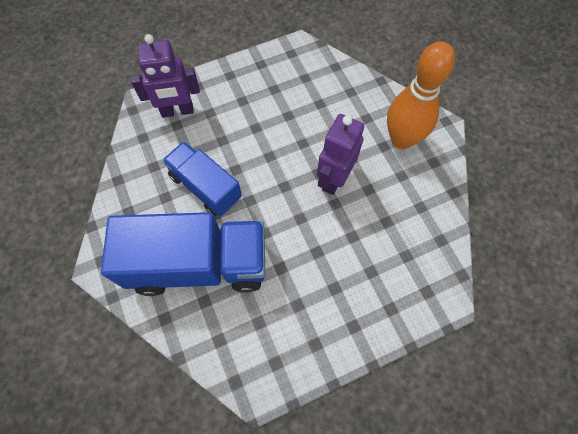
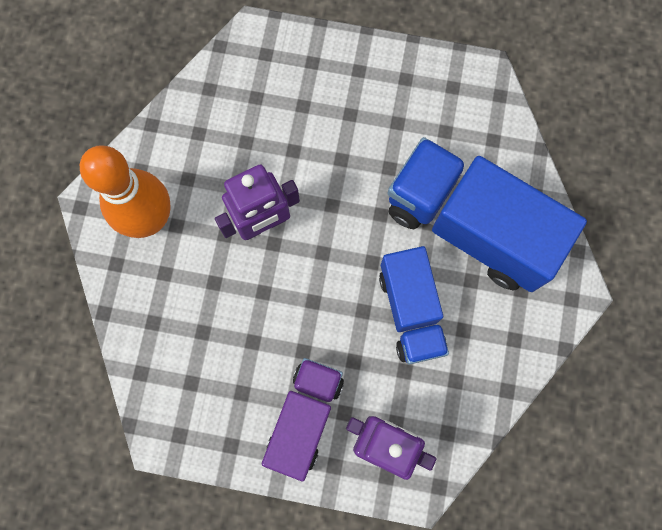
camera: 145 degrees left, 10 degrees up
none -> purple truck [262,358,344,481]

